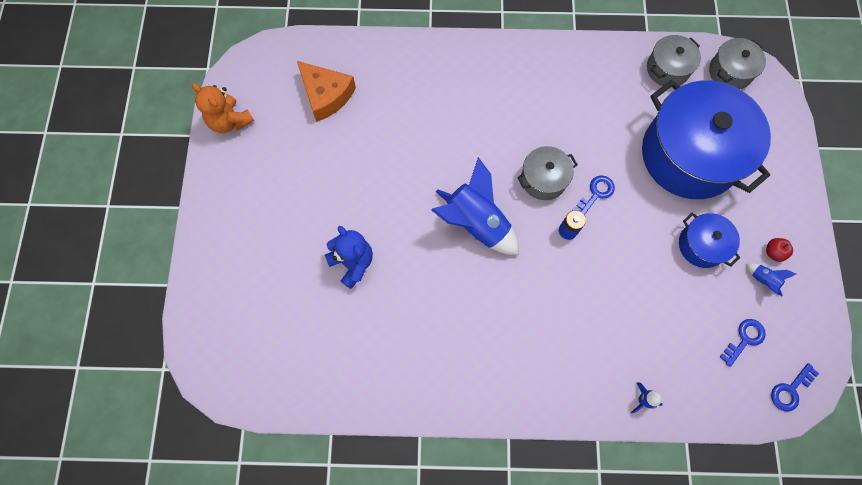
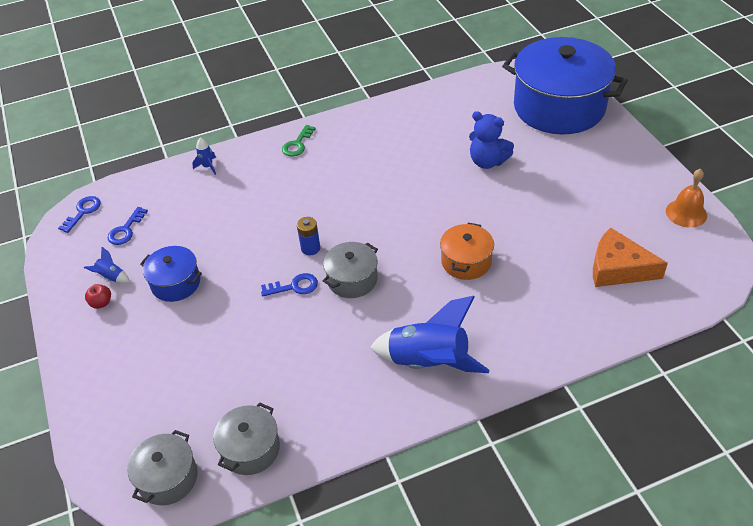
camera: 160 degrees right, 25 degrees down
orange teddy bear [192,83,254,133] -> orange bell [666,169,707,228]
blue rocket [431,157,519,255] -> blue rocket moved to [370,296,489,373]
blue key [572,176,615,215] -> blue key turned 120 degrees counterclockwise [261,273,318,297]
blue pot [642,80,771,199] -> blue pot moved to [502,37,628,134]
none -> green key [282,125,316,157]
none -> orange pot [440,223,494,280]

